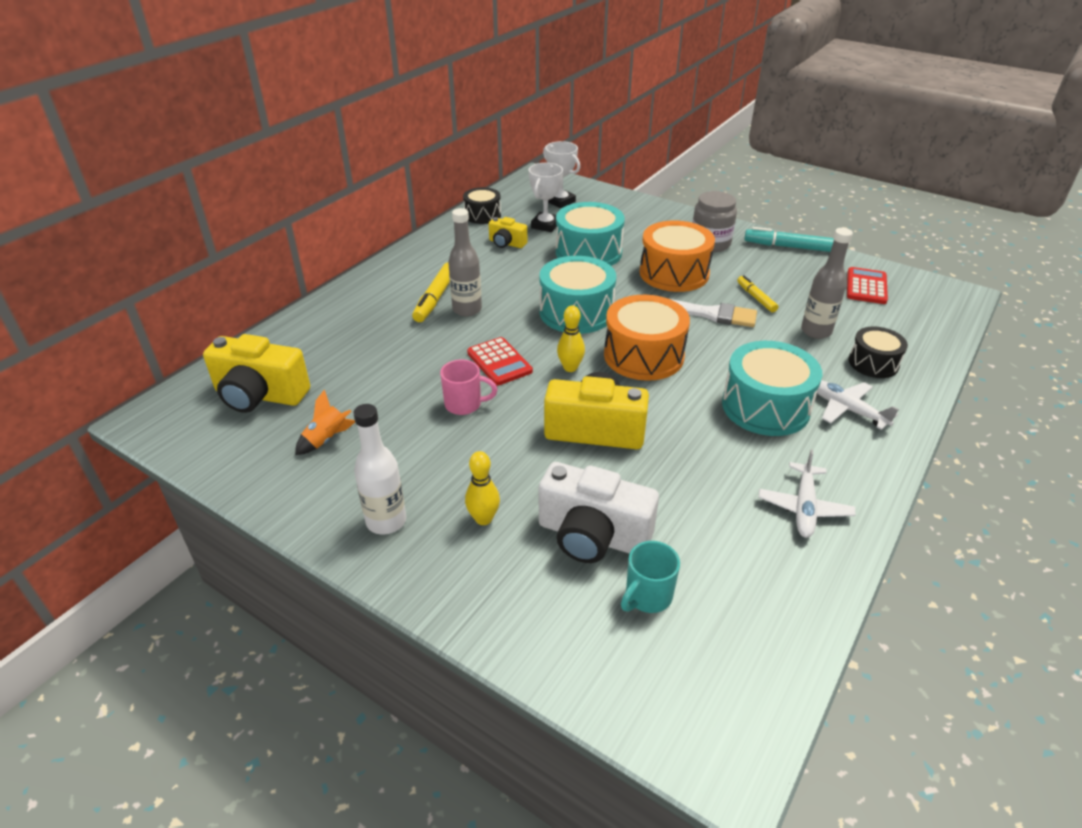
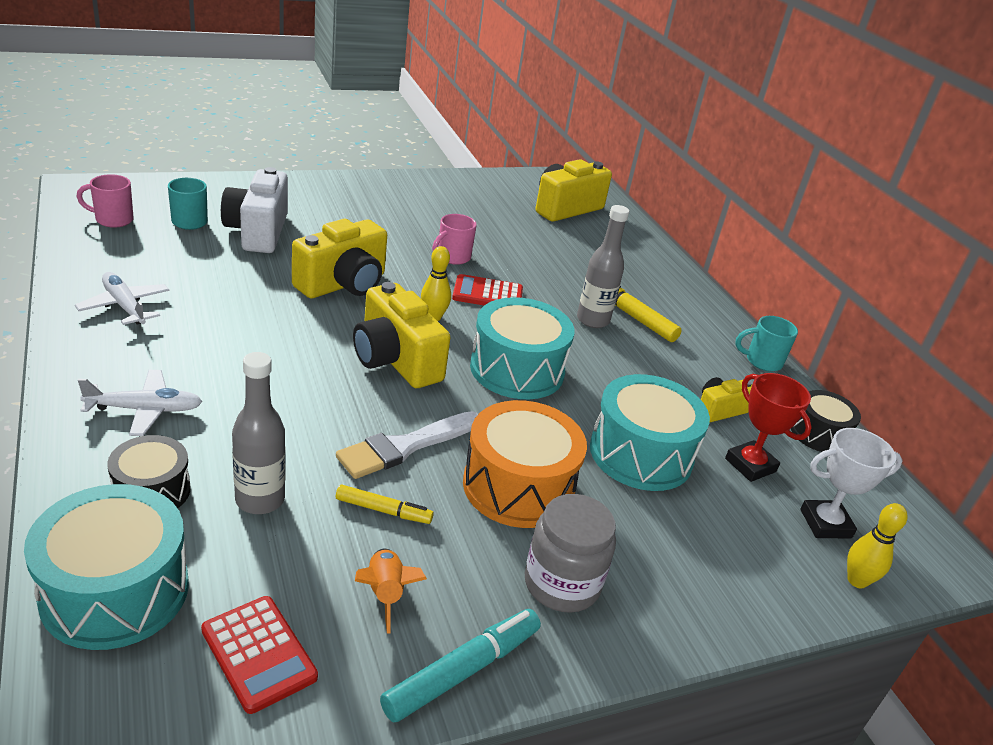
camera: 120 degrees right, 5 degrees down
orange rocket [295,389,355,455] -> orange rocket moved to [355,549,427,634]
white bottle [353,404,406,534] -> none
yellow bowling pin [465,451,500,525] -> yellow bowling pin moved to [847,503,908,589]
white trophy [529,163,563,232] -> red trophy [725,373,812,482]
white camera [539,462,659,563] -> white camera turned 60 degrees counterclockwise [221,167,288,253]
orange drum [604,295,690,381] -> yellow camera [353,282,451,388]
turquoise drum [722,341,823,436] -> turquoise drum moved to [24,484,189,650]
none -> pink mug [76,174,134,228]
none -> turquoise mug [735,316,798,372]

